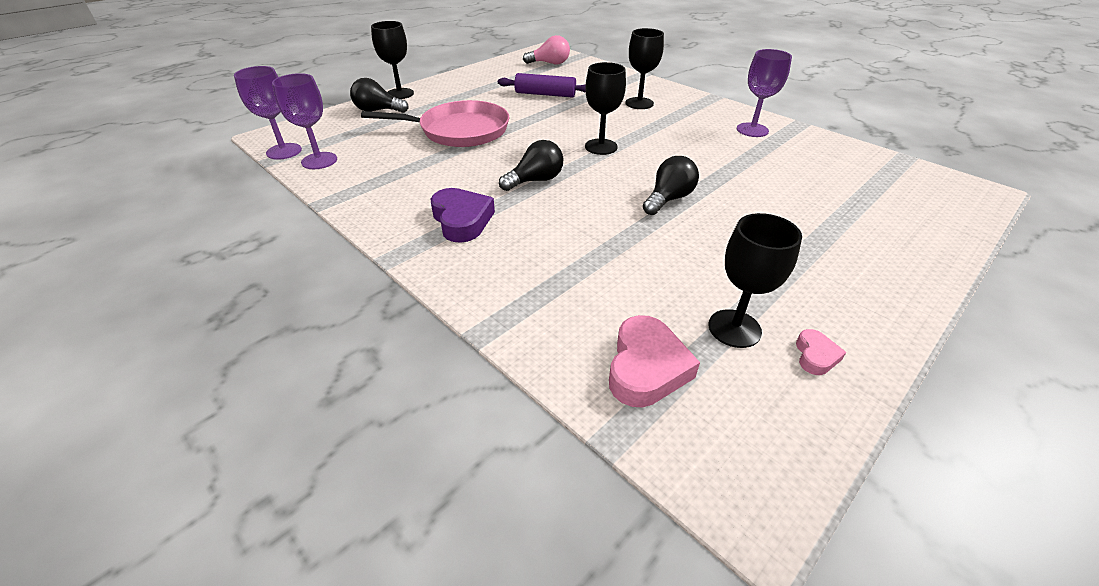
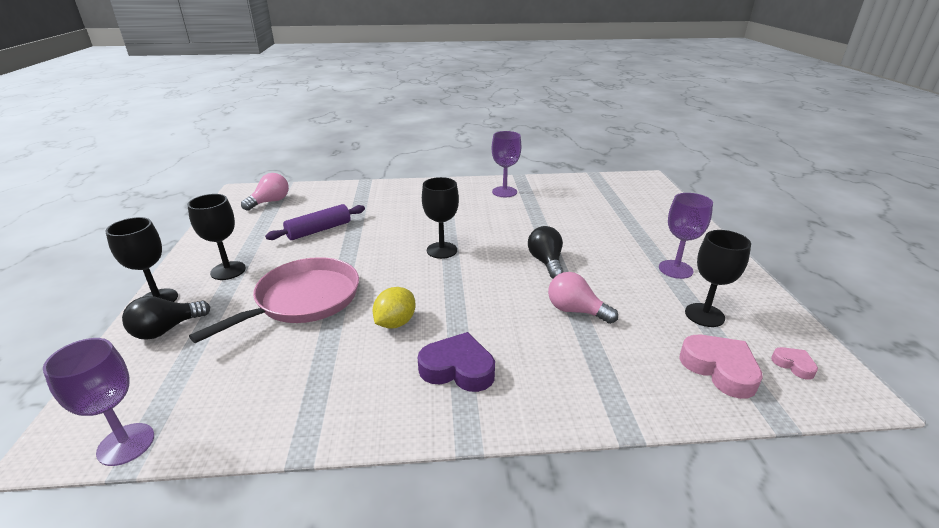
camera: 50 degrees left, 10 degrees down
purple goblet [272,73,337,169] -> purple goblet moved to [659,193,713,279]
black light bulb [499,140,563,191] -> none
black goblet [625,28,664,109] -> black goblet moved to [187,194,246,280]
pink heart [796,329,846,375] -> pink heart moved to [771,347,818,380]
none -> yellow lemon [372,287,415,329]
none -> pink light bulb [548,272,618,324]

